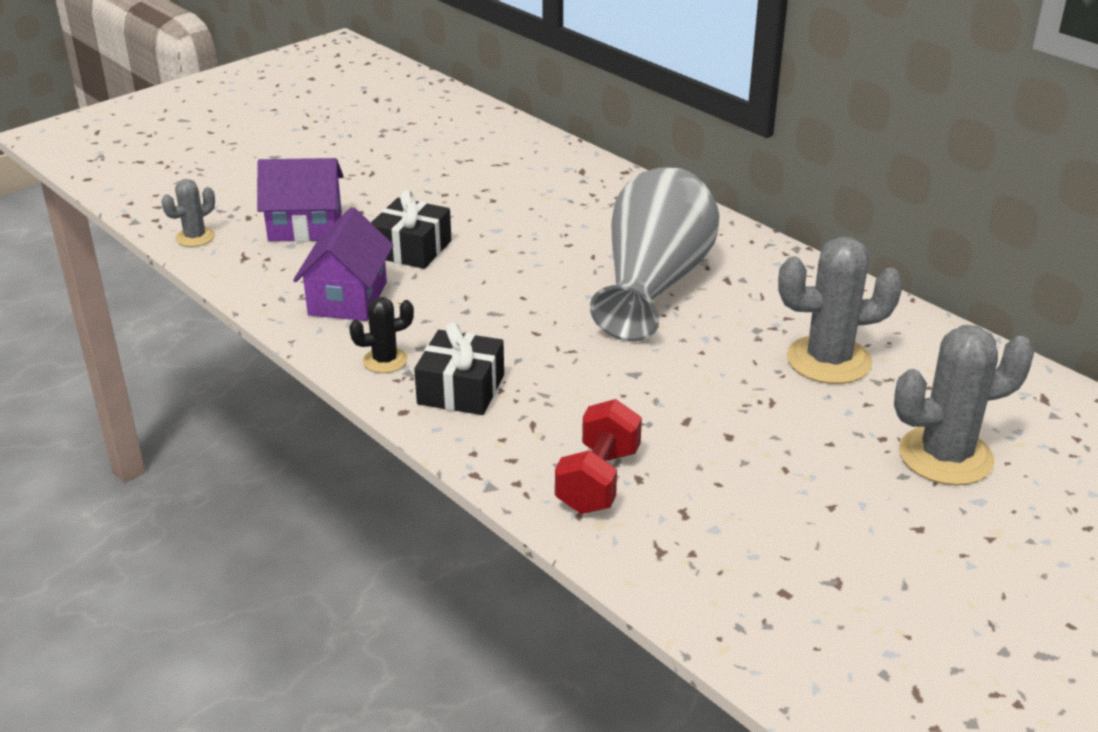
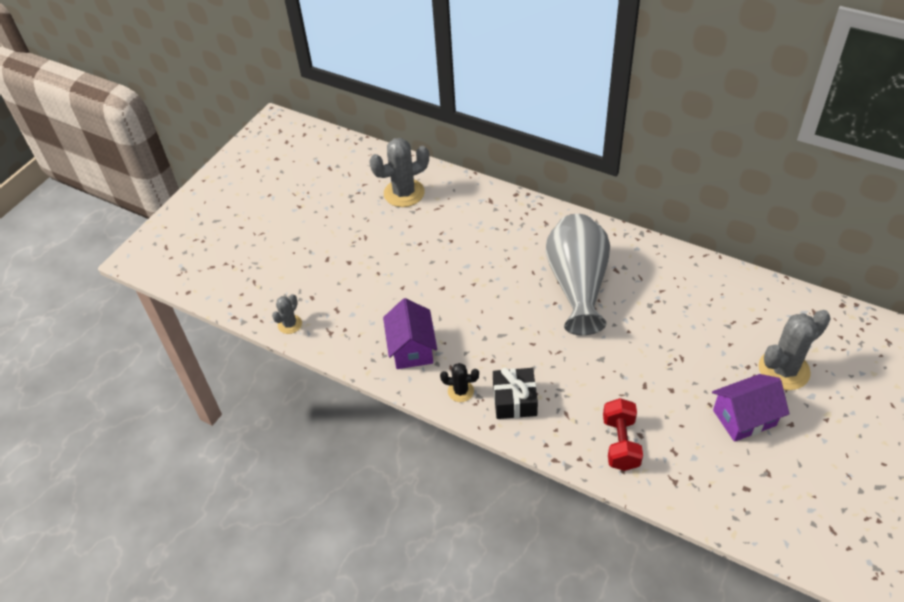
camera: 15 degrees left, 15 degrees up
purple house [257,158,344,242] -> purple house moved to [712,374,789,442]
black cactus [349,297,414,373] -> black cactus turned 45 degrees clockwise [440,363,479,402]
black gift [371,190,451,269] -> none
grey cactus [778,236,903,384] -> grey cactus moved to [369,138,429,207]

